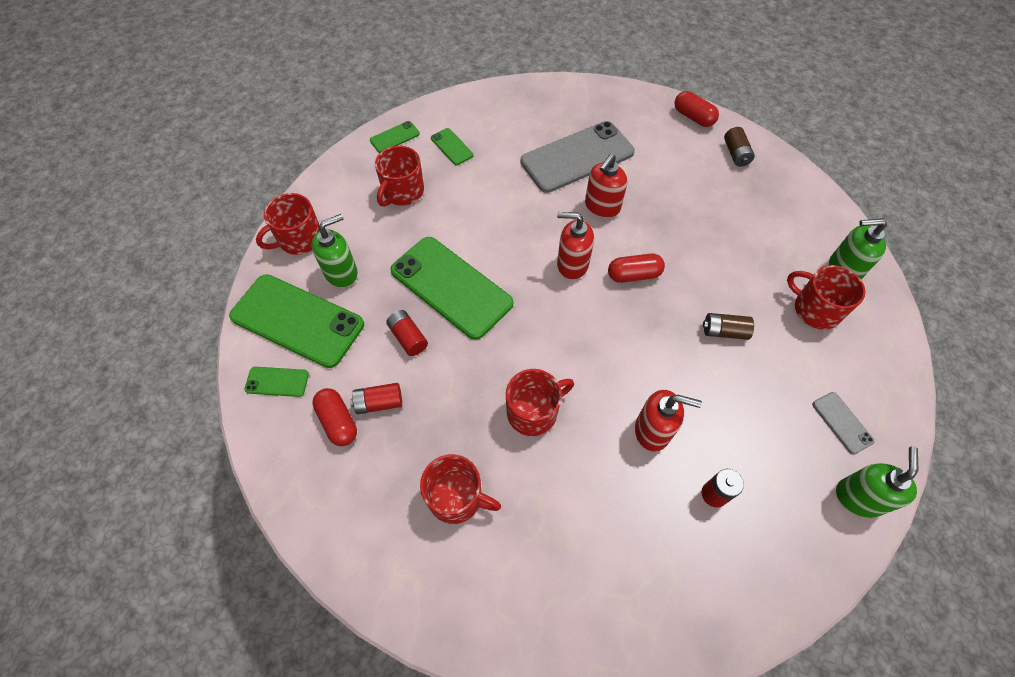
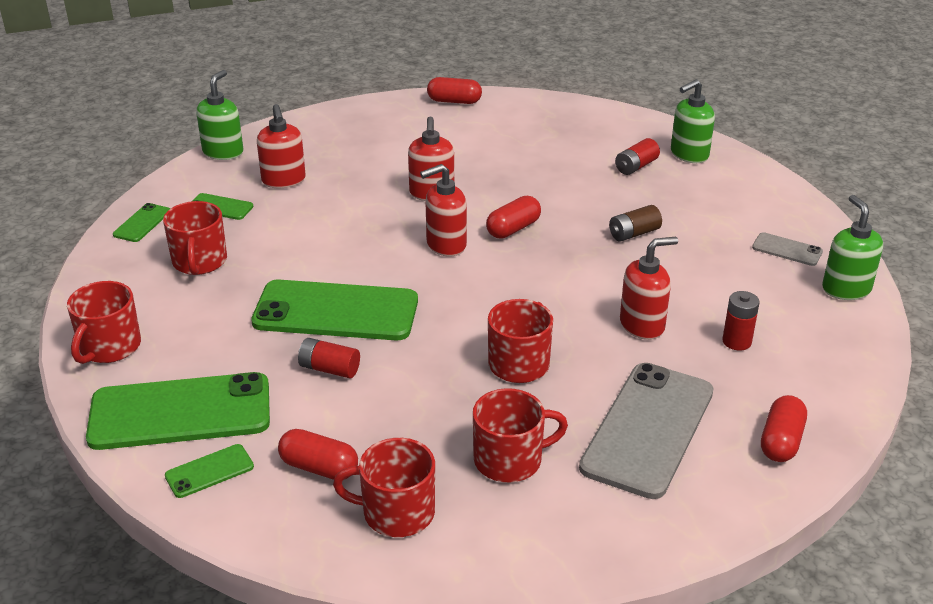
camera: 35 degrees left, 25 degrees down
green soap dispenser [312,214,358,288] -> green soap dispenser moved to [196,70,243,160]
red battery [350,383,402,414] -> red battery moved to [615,138,660,175]
grey phone [521,121,635,193] -> grey phone moved to [579,363,714,499]
brown battery [724,127,755,167] -> none
red mug [787,265,865,330] -> red mug moved to [333,438,435,537]
none -> red soap dispenser [257,104,306,188]
none -> red capsule [761,395,807,462]

